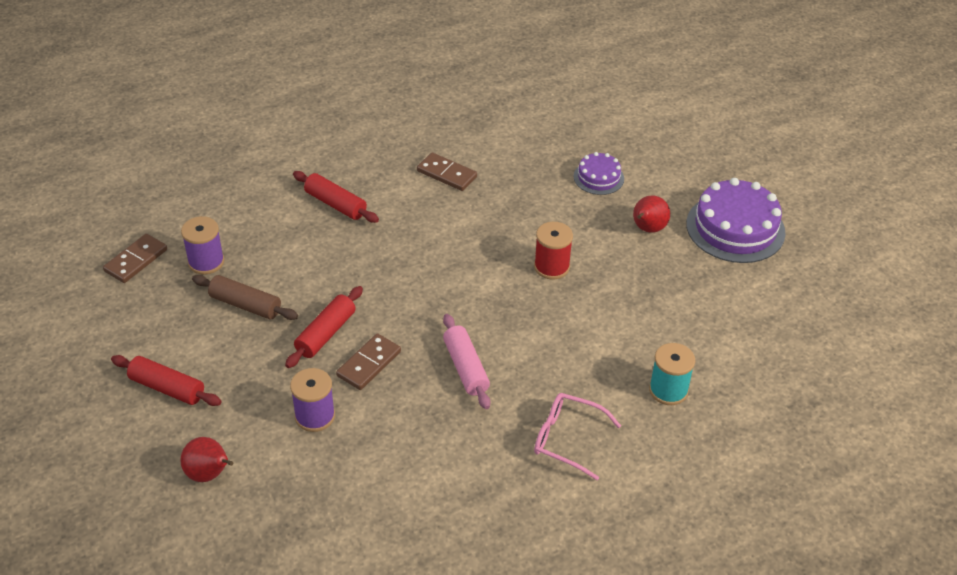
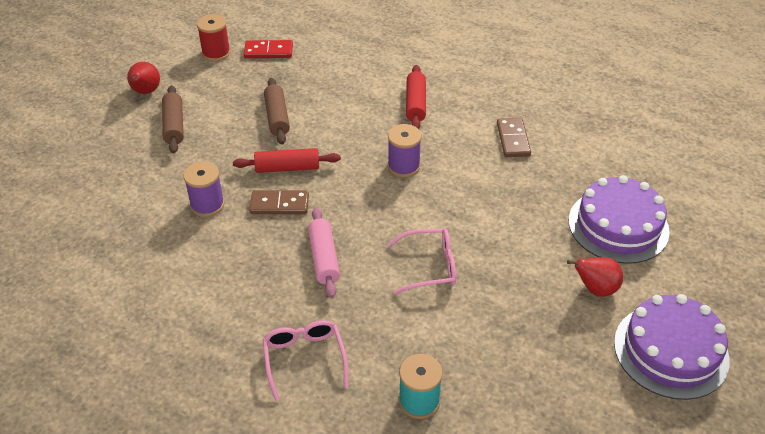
camera: 55 degrees right, 0 degrees up
brown domino [103,234,167,283] -> red domino [244,40,293,58]
red rolling pin [111,355,221,406] -> brown rolling pin [162,85,184,153]
red pear [180,437,234,482] -> red pear moved to [127,62,160,94]
purple spool [181,216,224,275] -> purple spool moved to [388,124,422,177]
pink rolling pin [443,314,490,409] -> pink rolling pin turned 45 degrees counterclockwise [308,207,340,298]
red spool [534,222,573,280] -> red spool moved to [197,14,231,61]
purple cake [574,152,624,195] -> purple cake [569,175,670,264], size x1.86
none -> pink glasses [387,228,456,294]

